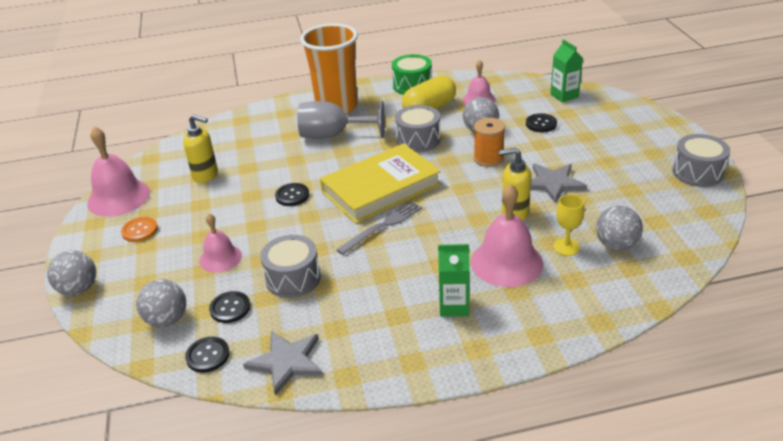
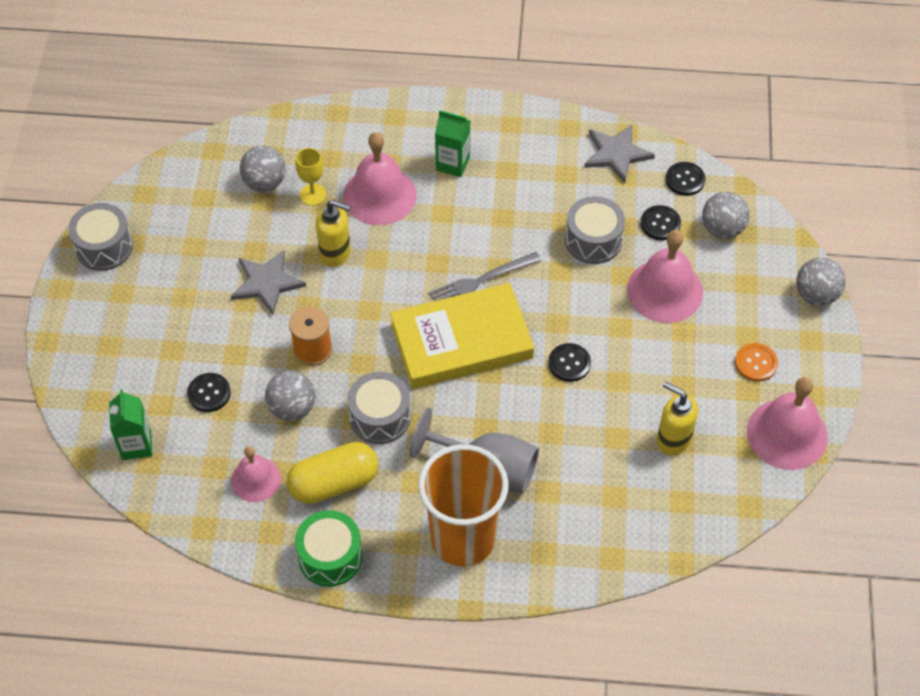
camera: 165 degrees left, 20 degrees up
pink bell [199,213,242,273] -> pink bell [627,230,703,323], size x1.63

